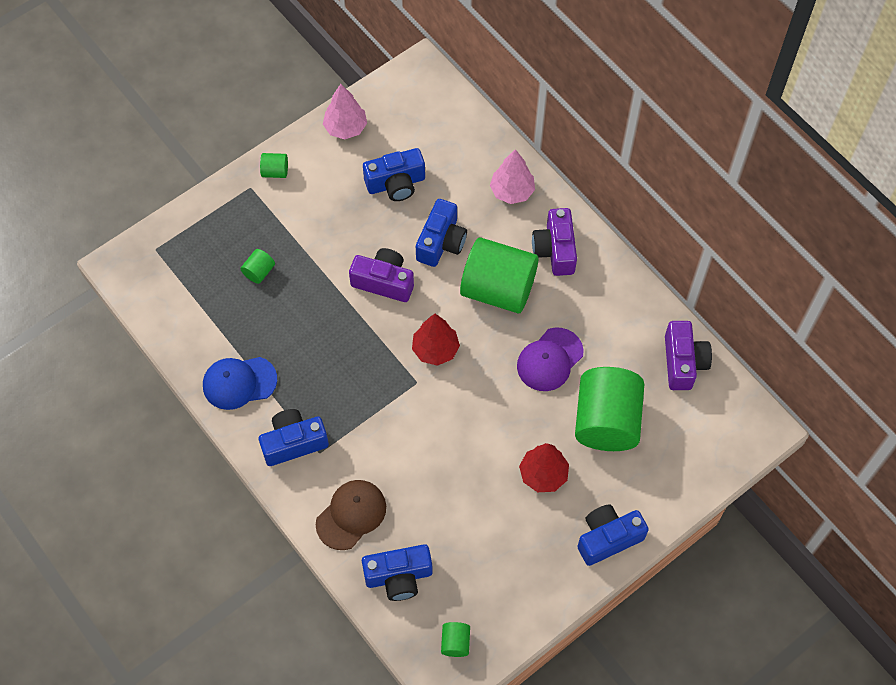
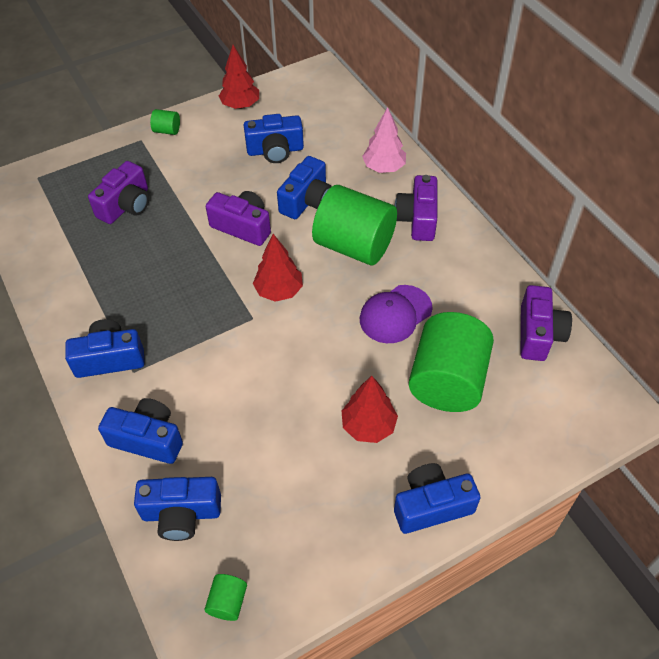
camera: 10 degrees right, 10 degrees down
blue cap [203,357,277,410] -> none
green cylinder [241,249,275,284] -> purple camera [88,161,149,224]
brown cap [316,480,386,550] -> blue camera [98,398,183,464]
pink tree [323,84,367,139] -> red tree [219,45,259,109]

